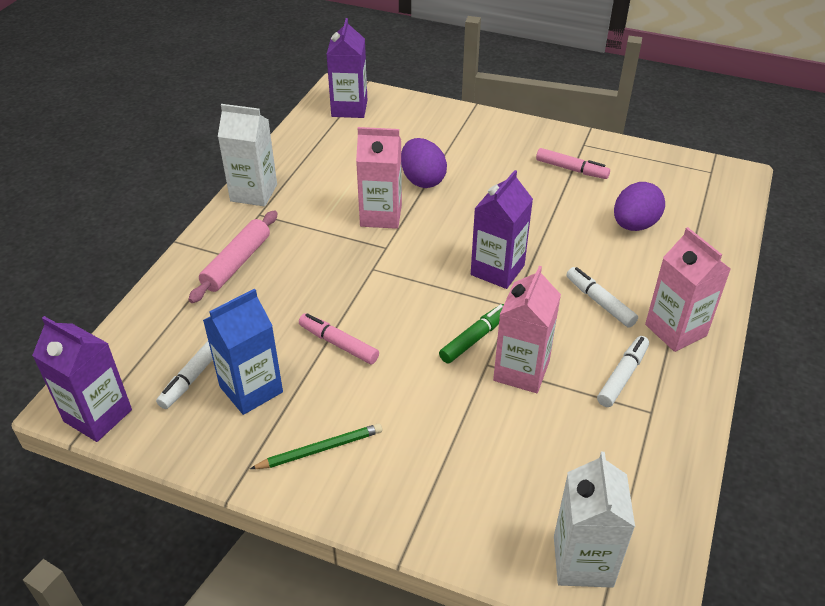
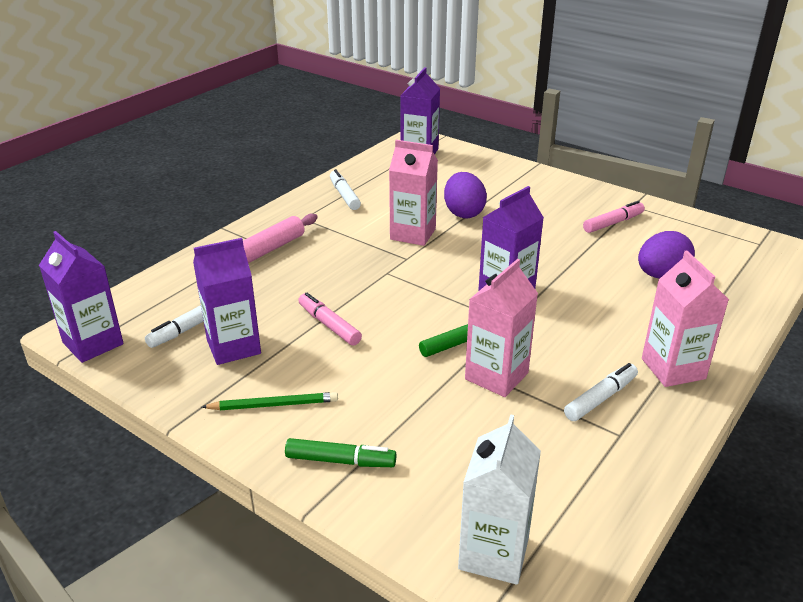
camera: 15 degrees right, 10 degrees down
blue carton [203,288,283,415] -> purple carton [193,238,261,365]
white carton [218,104,277,206] -> none
pink marker [536,148,610,179] -> pink marker turned 75 degrees counterclockwise [583,201,645,233]
white marker [567,267,638,328] -> white marker moved to [330,169,361,210]
none -> green marker [285,438,397,467]

